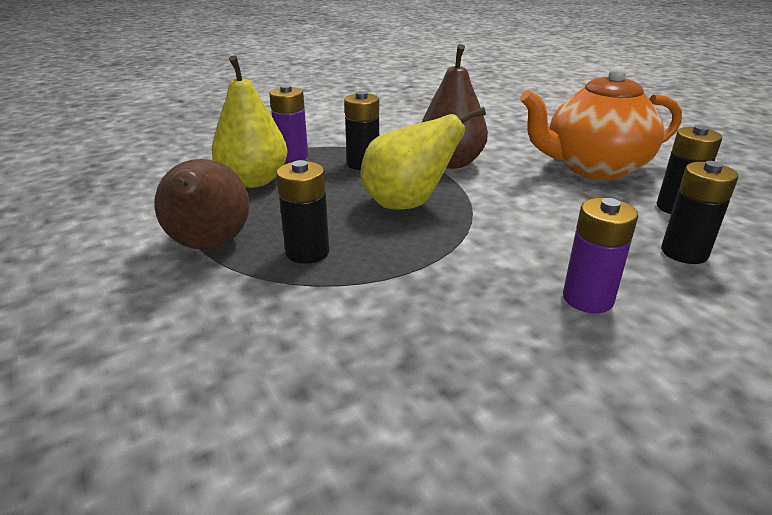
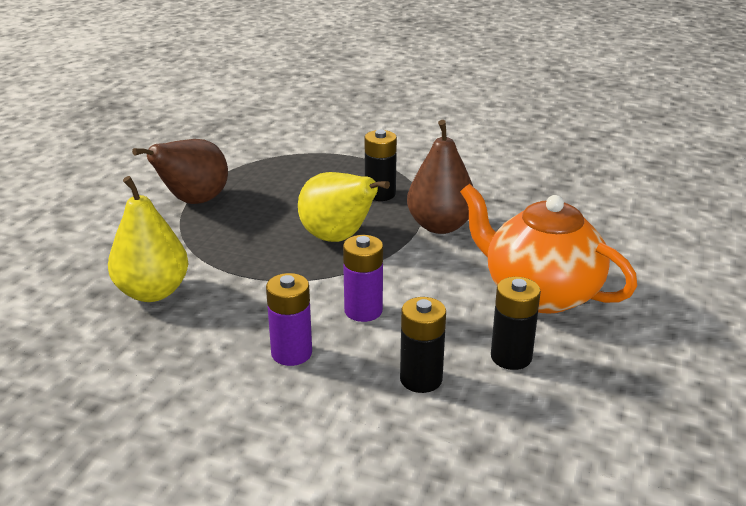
camera: 50 degrees right, 0 degrees up
yellow pear [212,55,287,188] -> yellow pear moved to [108,176,189,302]
purple battery [270,85,308,162] -> purple battery moved to [343,235,383,322]
black battery [277,160,329,264] -> none

